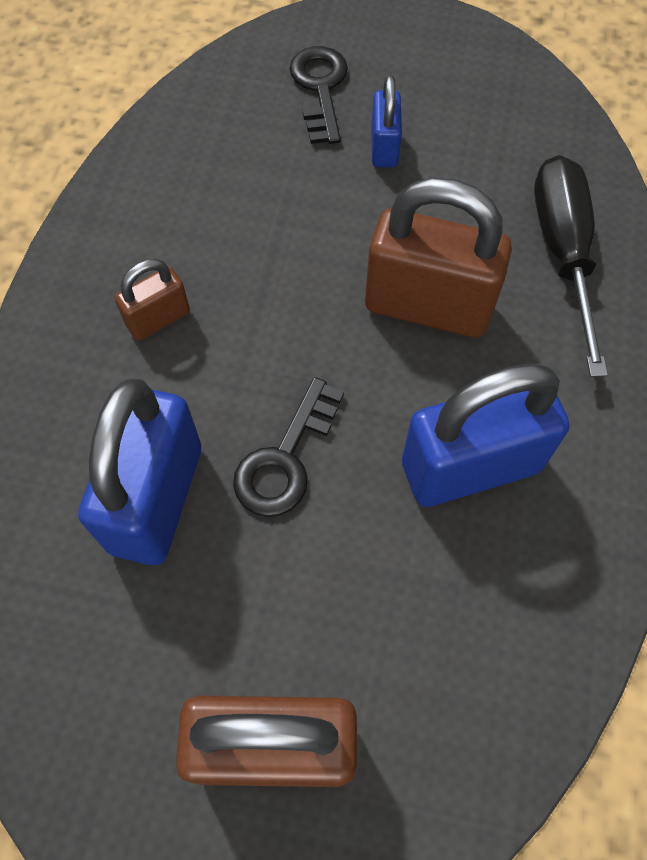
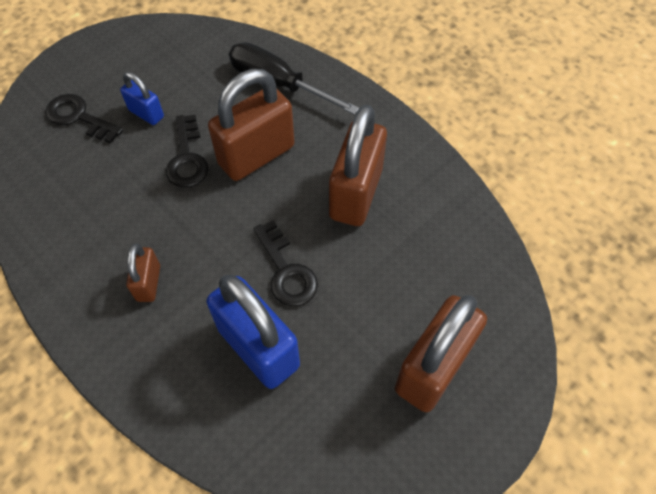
camera: 55 degrees left, 5 degrees down
blue padlock [402,363,569,507] -> brown padlock [329,105,387,226]
none -> black key [166,115,208,188]

